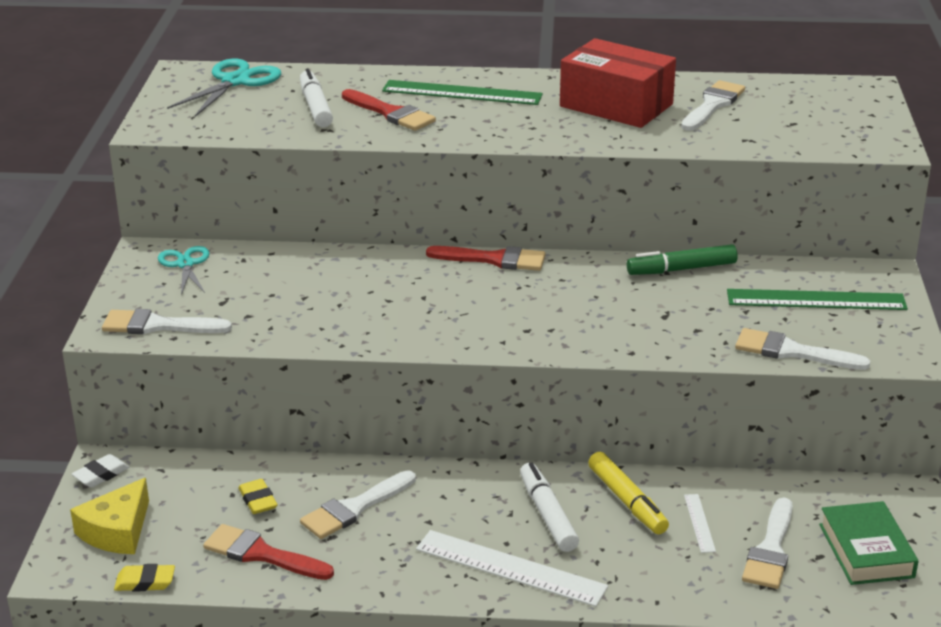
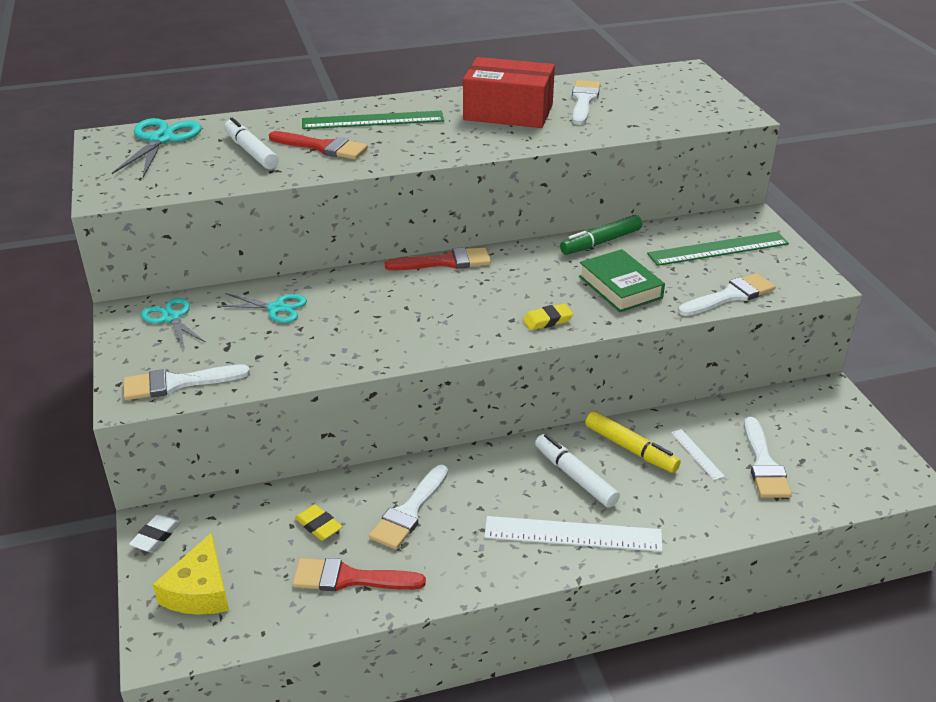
camera: 20 degrees left, 5 degrees up
yellow eraser [114,564,175,591] -> yellow eraser moved to [523,303,573,330]
white brush [735,328,870,370] -> white brush turned 150 degrees clockwise [678,273,775,316]
green book [819,501,919,585] -> green book moved to [579,249,665,312]
none -> turquoise scissors [217,293,307,323]

